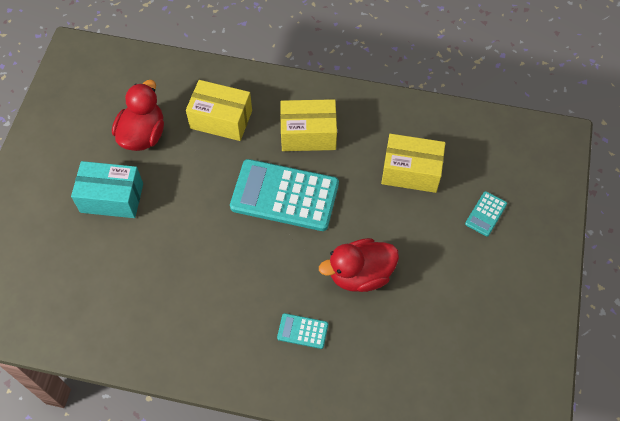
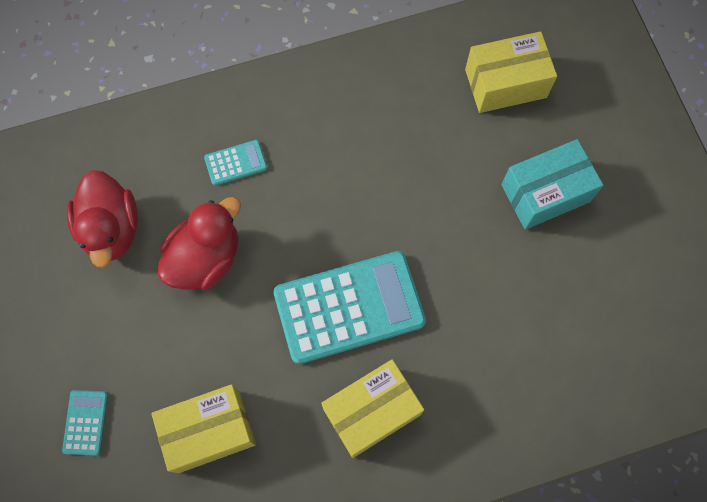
camera: 150 degrees right, 10 degrees up
red duck [112,80,164,151] -> red duck moved to [67,170,138,268]
yellow box [186,80,252,141] -> yellow box moved to [465,31,557,113]

